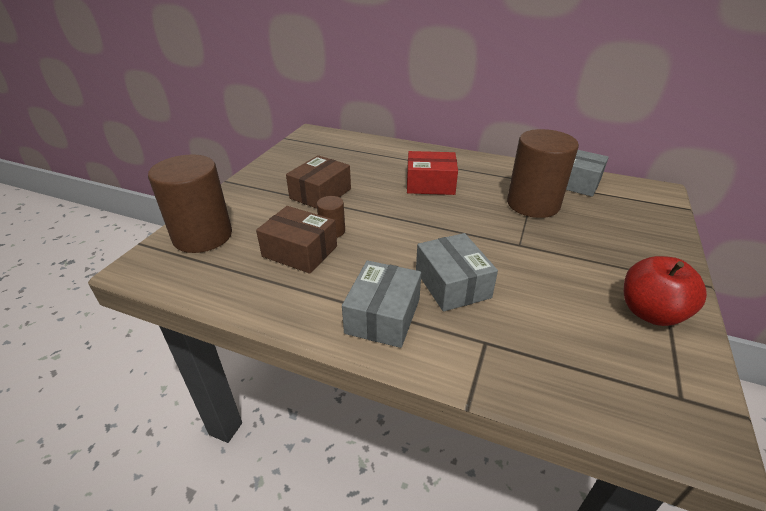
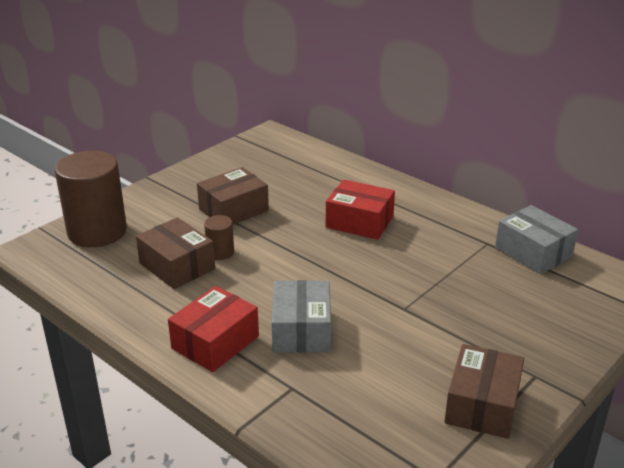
camera: 20 degrees right, 5 degrees down
grey box [342,261,421,348] -> red box [168,286,259,372]
brown cylinder [507,129,579,218] -> none
red apple [624,256,707,326] -> brown box [444,344,524,439]

